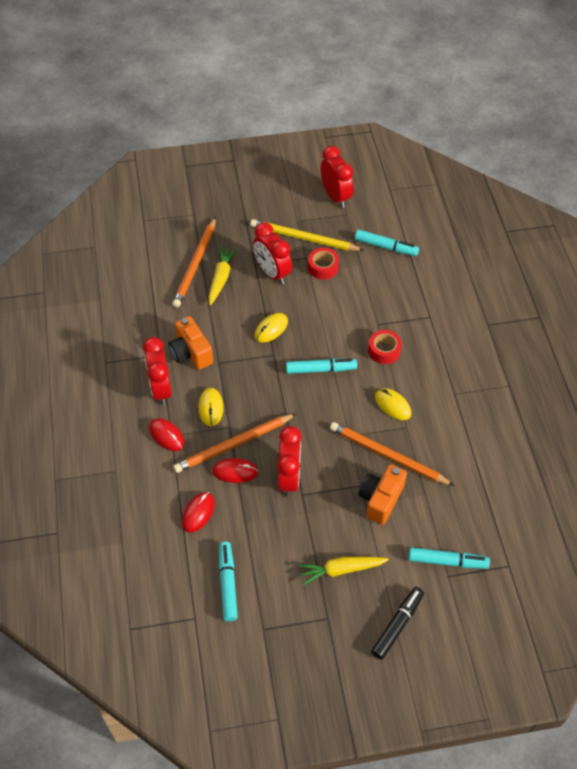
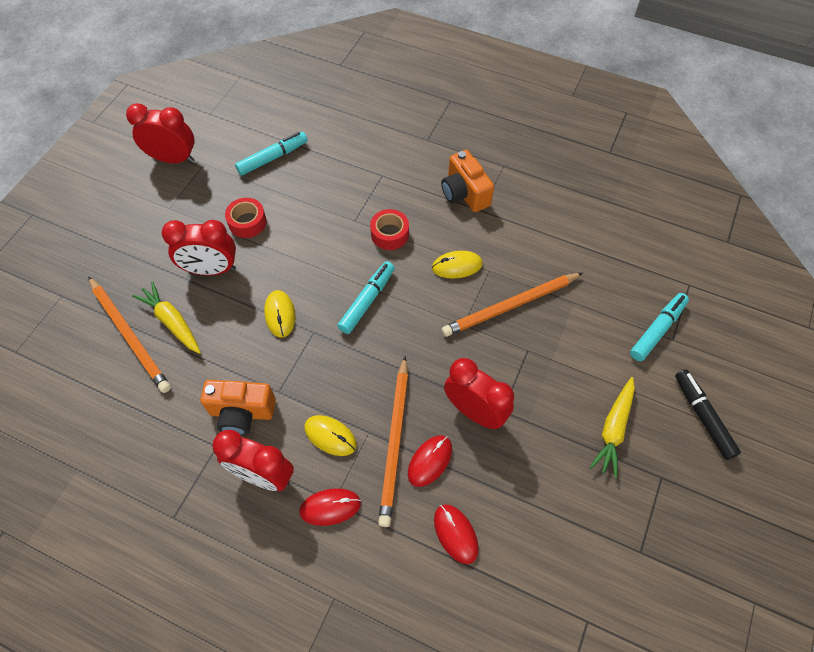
camera: 55 degrees left, 5 degrees up
turquoise marker [219,542,238,621] -> none
yellow pencil [250,219,364,251] -> none
orange camera [358,464,407,525] -> orange camera moved to [441,150,494,212]

